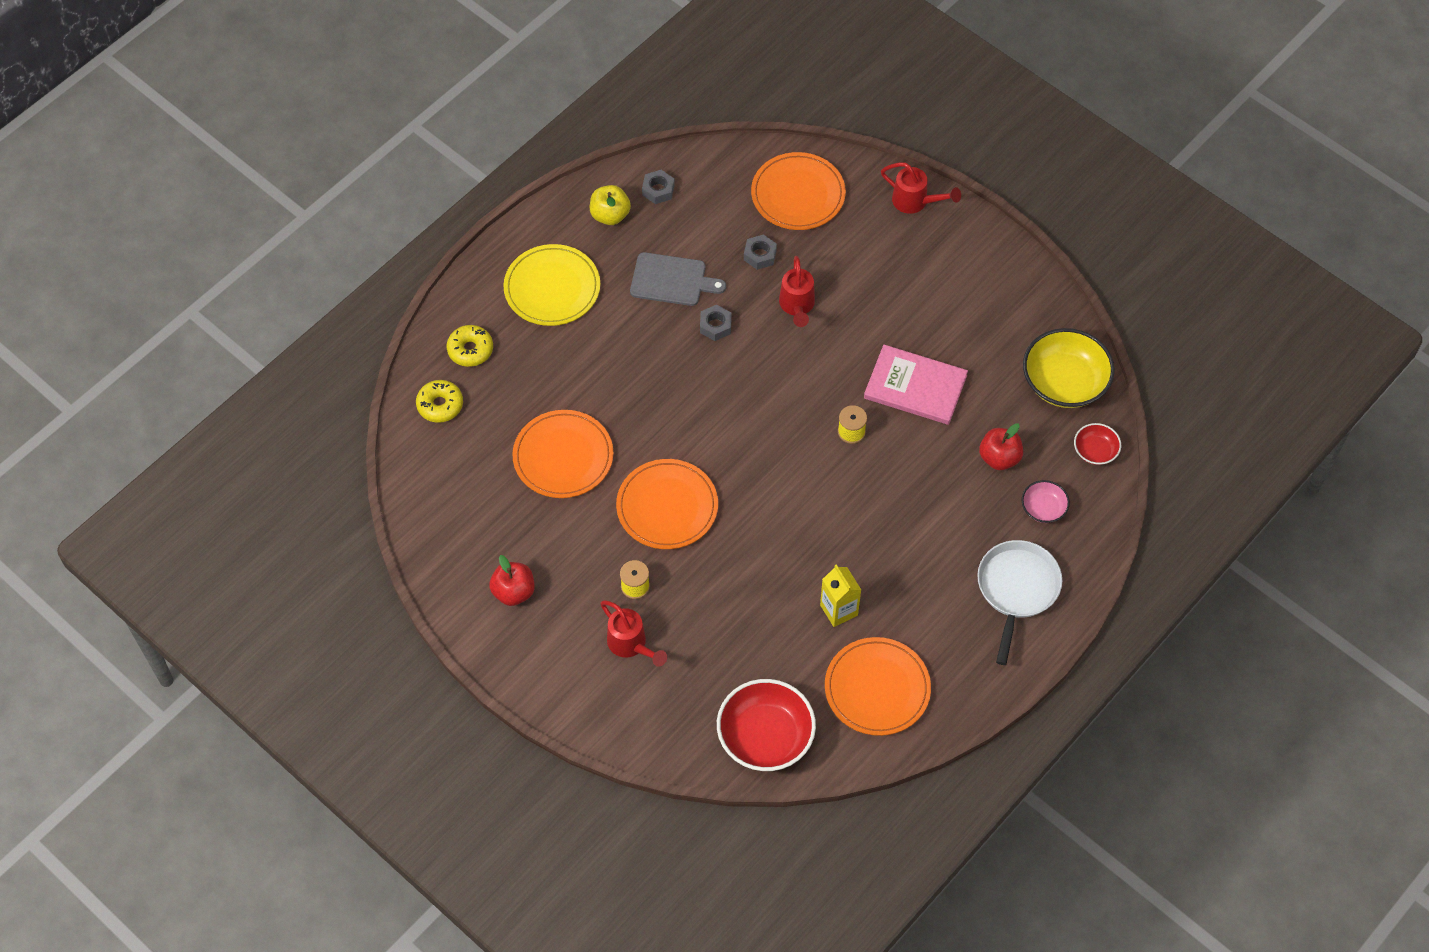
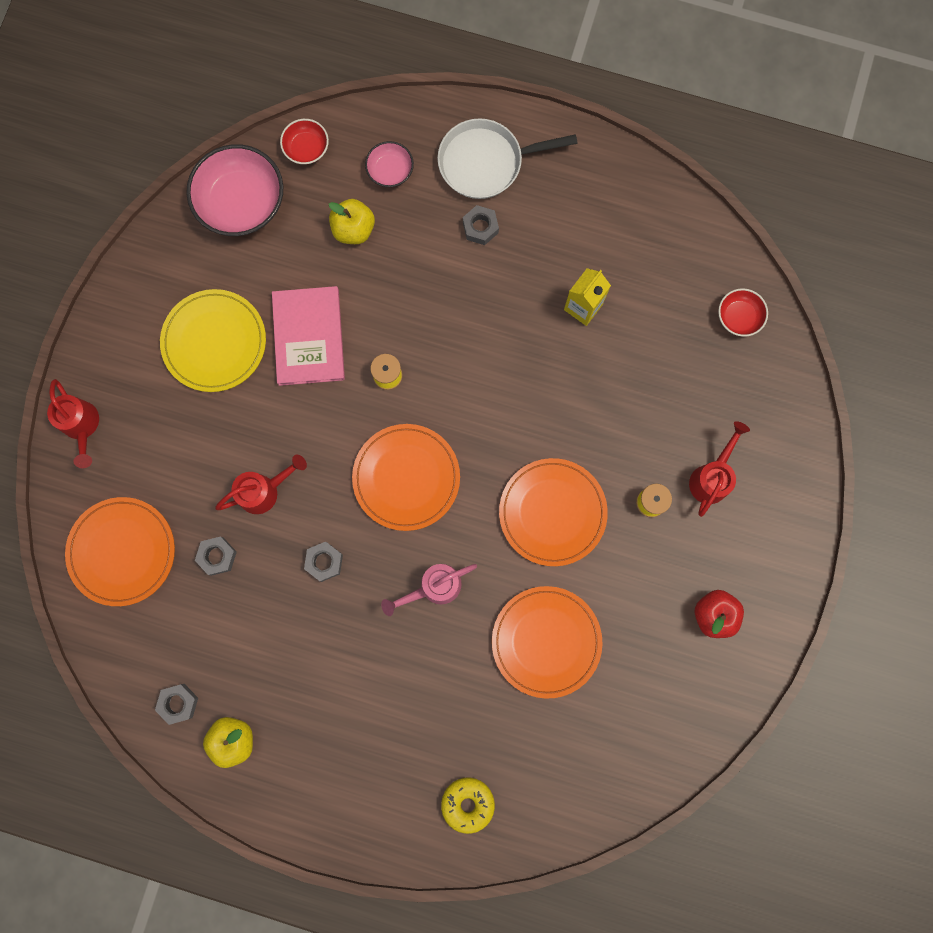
camera: 115 degrees left, 20 degrees up
yellow donut [416,380,463,423] -> none
yellow plate [503,244,600,326] -> yellow plate moved to [160,289,266,392]
grey cutting board [630,252,726,306] -> none
red bowl [717,679,816,771] -> red bowl [718,288,768,337], size x0.51
orange plate [825,637,931,736] -> orange plate moved to [352,424,460,531]
red watering can [881,162,961,214] -> red watering can turned 150 degrees clockwise [47,379,99,468]
red apple [979,423,1023,470] -> yellow apple [329,199,375,244]
yellow bowl [1023,328,1115,408] -> pink bowl [186,144,283,236]
none -> pink watering can [381,564,477,616]
none -> grey nut [463,205,499,245]

